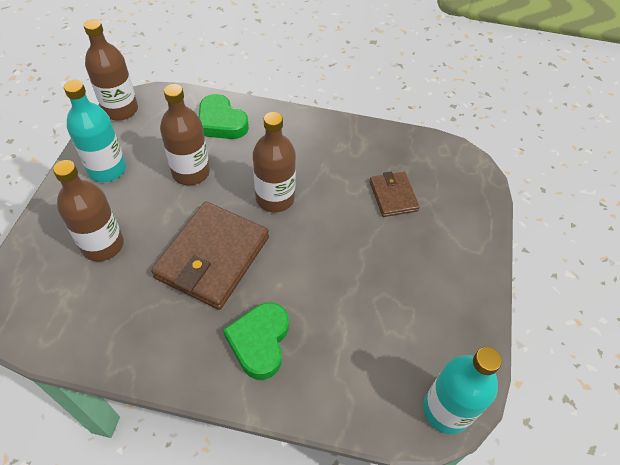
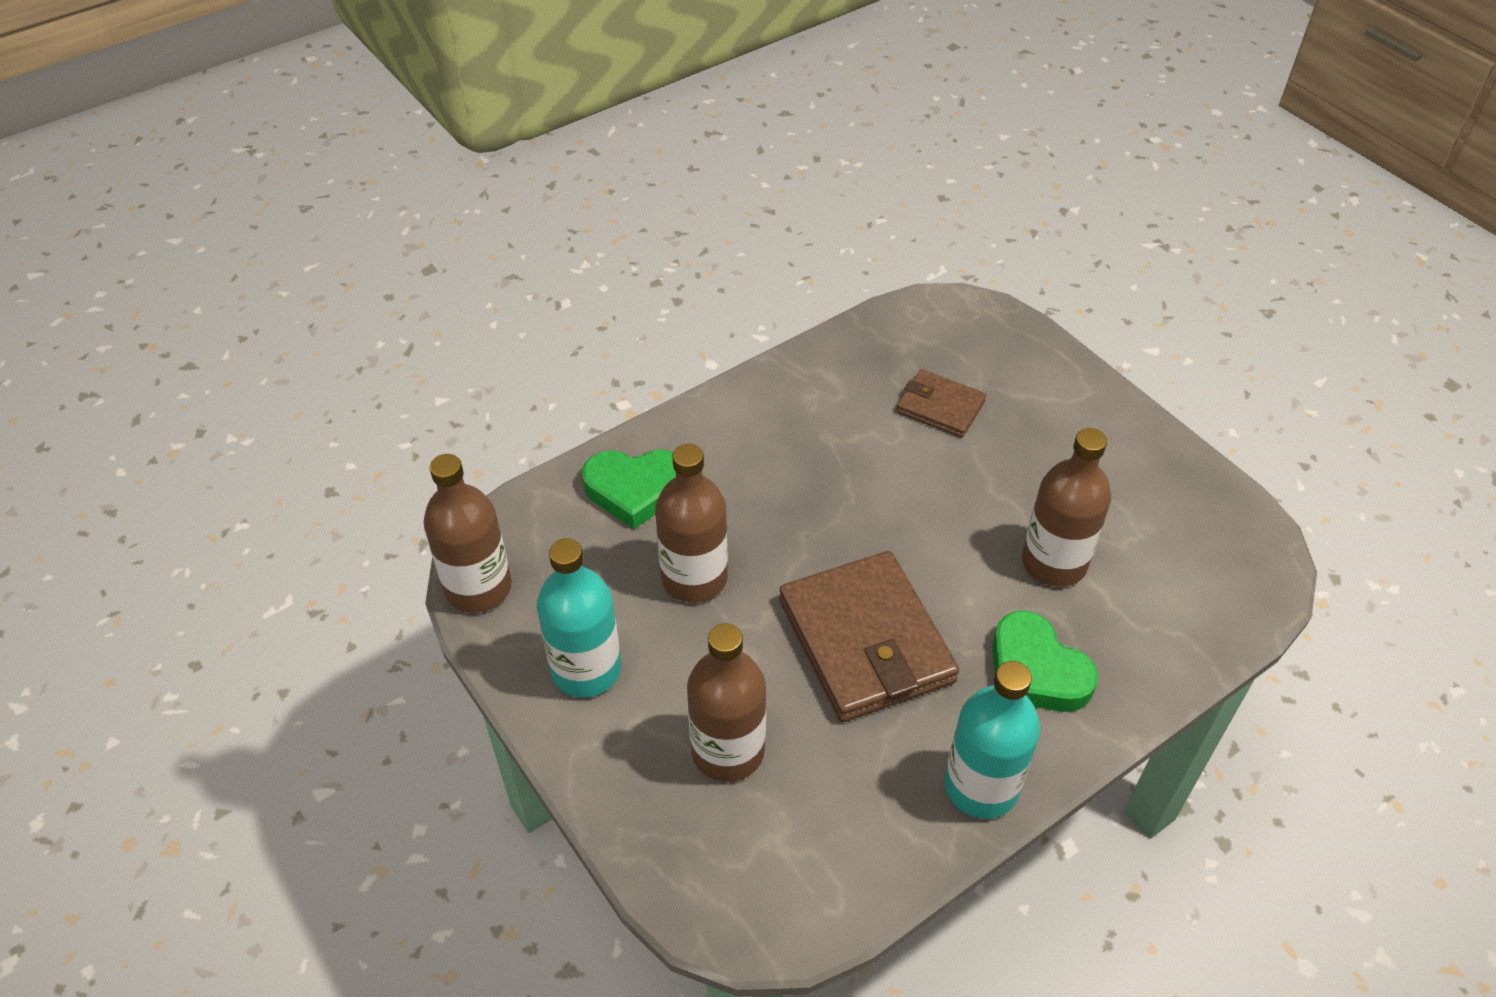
camera: 45 degrees left, 5 degrees down
brown bottle [253,112,296,212] -> brown bottle moved to [1022,428,1111,587]
turquoise bottle [423,347,502,434] -> turquoise bottle moved to [944,661,1041,819]

